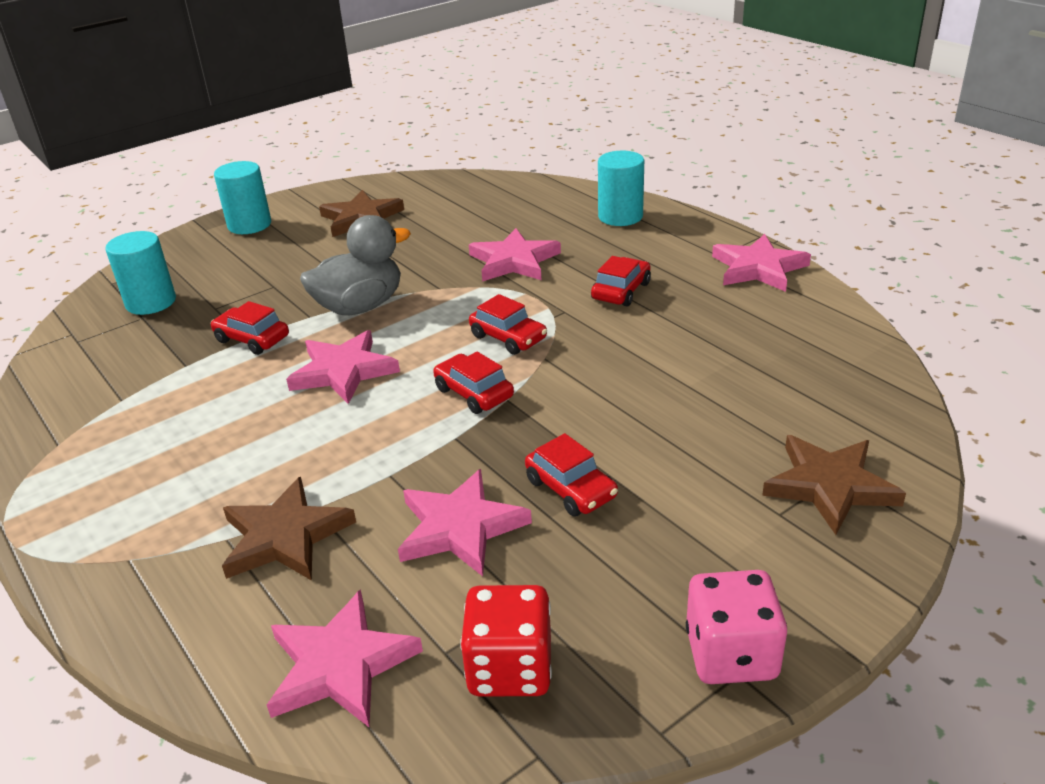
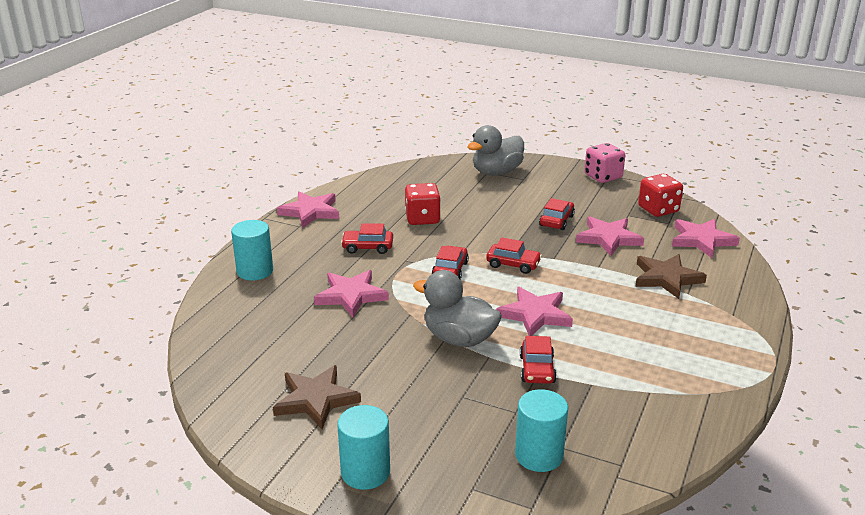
camera: 120 degrees left, 5 degrees down
red car [433,351,514,414] -> red car turned 90 degrees counterclockwise [486,237,542,274]
brown star [762,435,906,535] -> grey duck [467,125,524,176]
none -> red dice [405,183,441,225]

